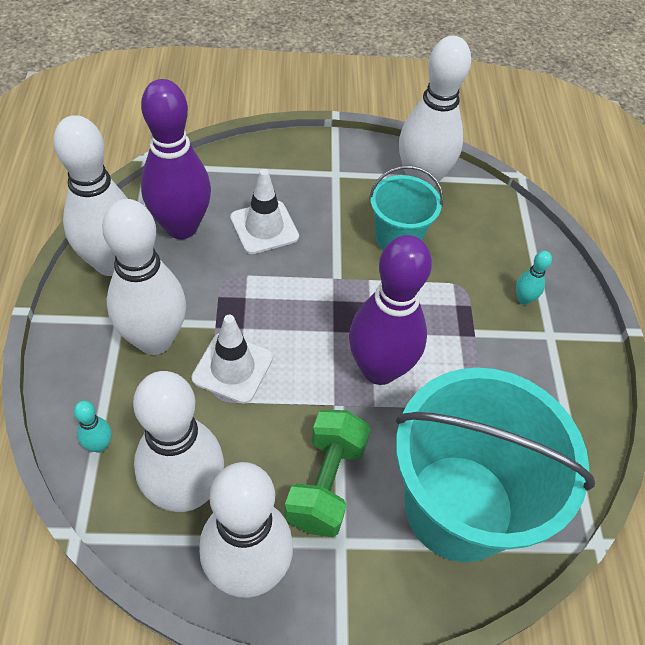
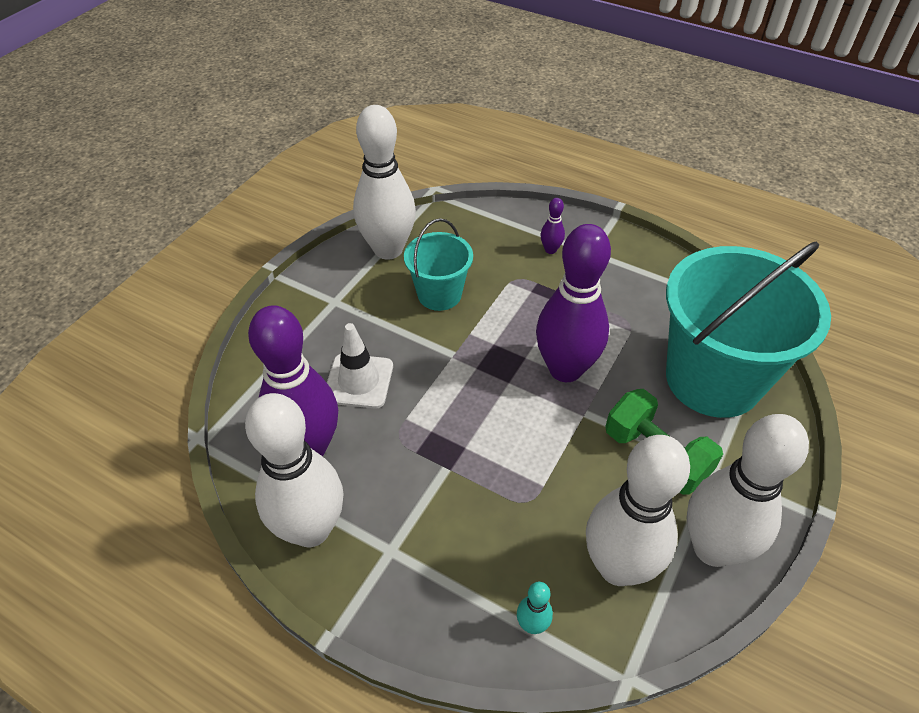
camera: 55 degrees left, 5 degrees down
white bowling pin [102,199,186,355] -> none
white traffic cone [191,315,273,404] -> none
turquoise bowling pin [516,251,552,305] -> purple bowling pin [541,198,565,254]

